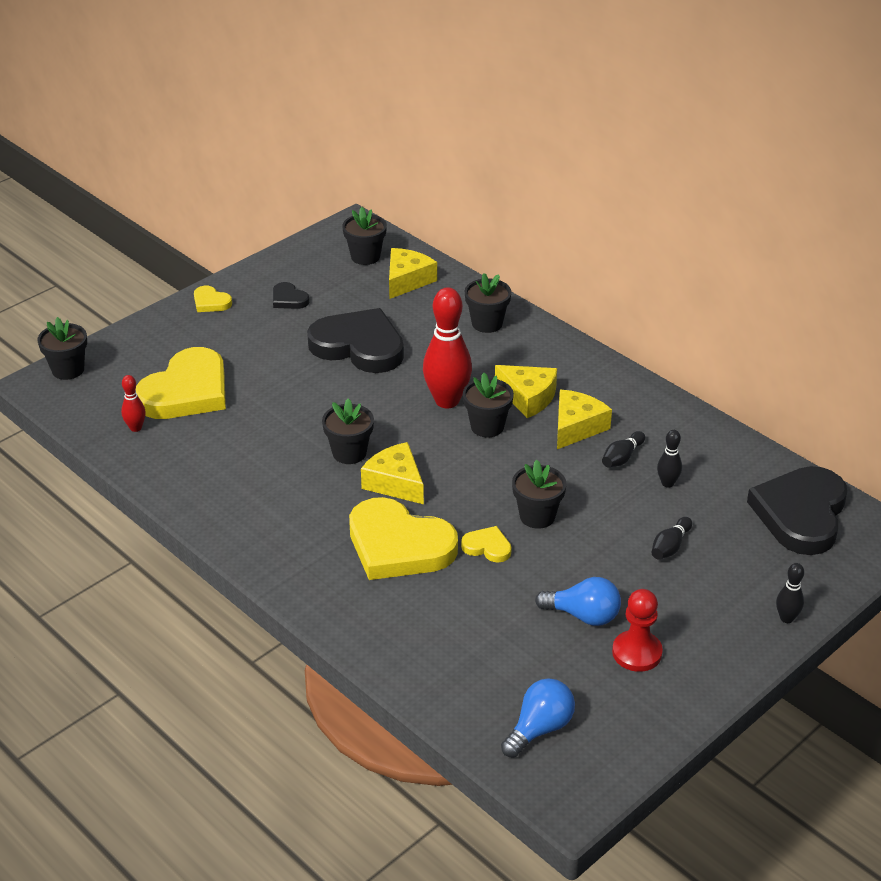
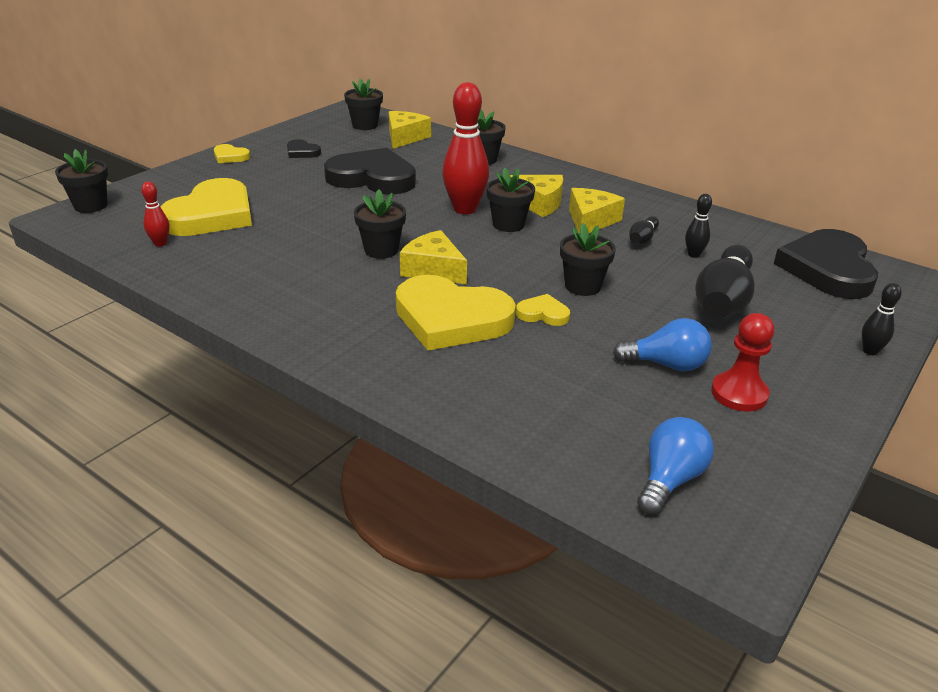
camera: 10 degrees left, 5 degrees down
black bowling pin [651,517,692,559] -> black bowling pin [696,245,755,319], size x2.10

